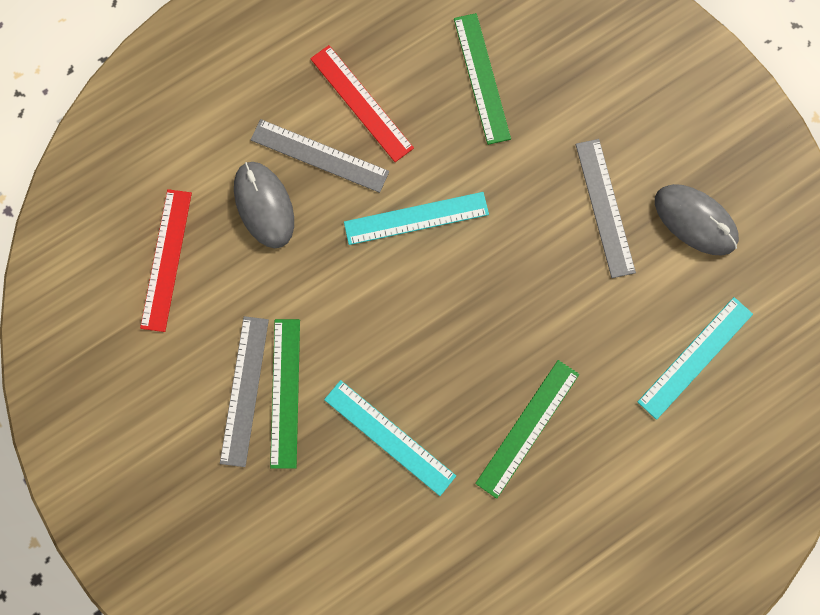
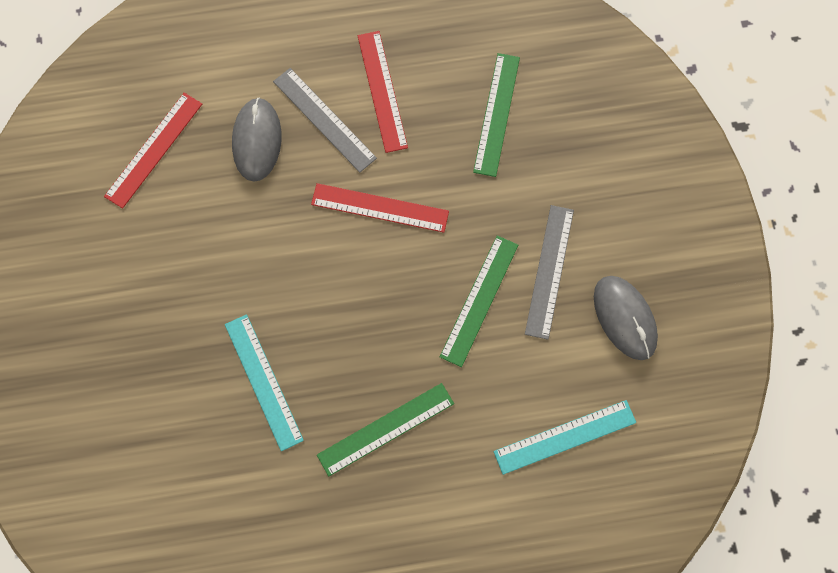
camera: 25 degrees right, 5 degrees down
grey ruler [220,316,269,467] -> none
green ruler [270,319,300,469] -> green ruler moved to [440,235,518,367]
turquoise ruler [344,192,489,245] -> red ruler [311,183,449,233]

